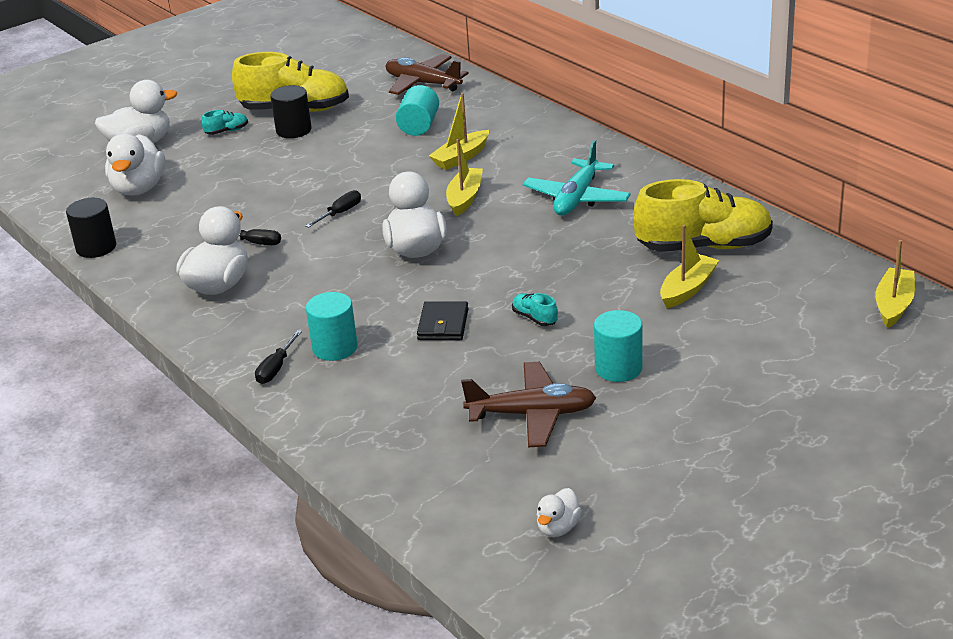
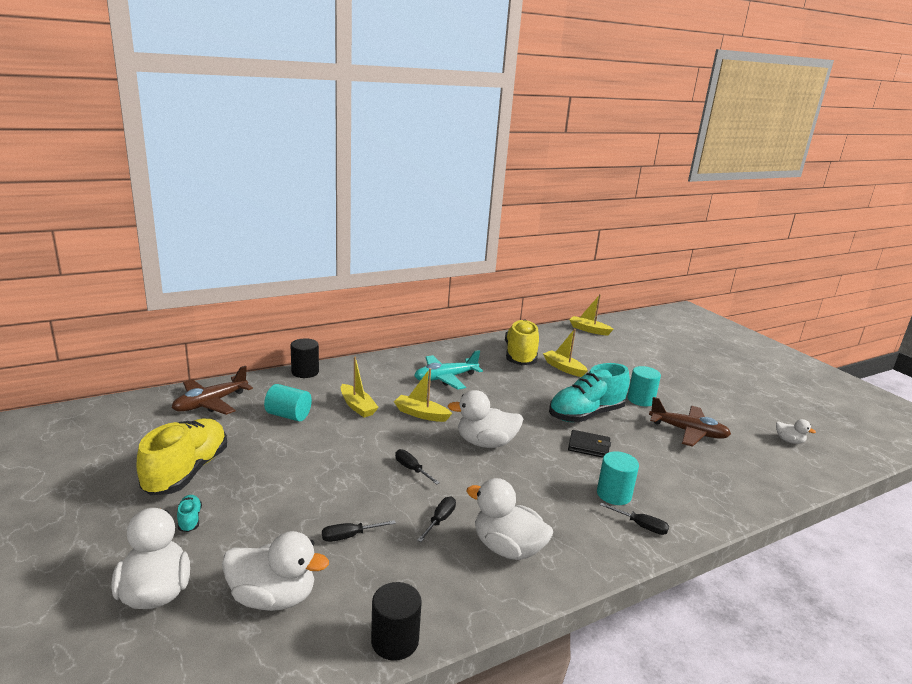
camera: 85 degrees left, 10 degrees down
black cylinder [270,85,312,138] -> black cylinder moved to [291,338,319,378]
brown plane [461,362,596,447] -> brown plane turned 105 degrees clockwise [649,397,731,447]
turquoise shoe [512,293,558,326] -> turquoise shoe [549,363,630,422], size x2.49
turquoise plane [523,140,631,215] -> turquoise plane turned 120 degrees clockwise [414,350,483,390]
none -> black screwdriver [322,520,396,542]

